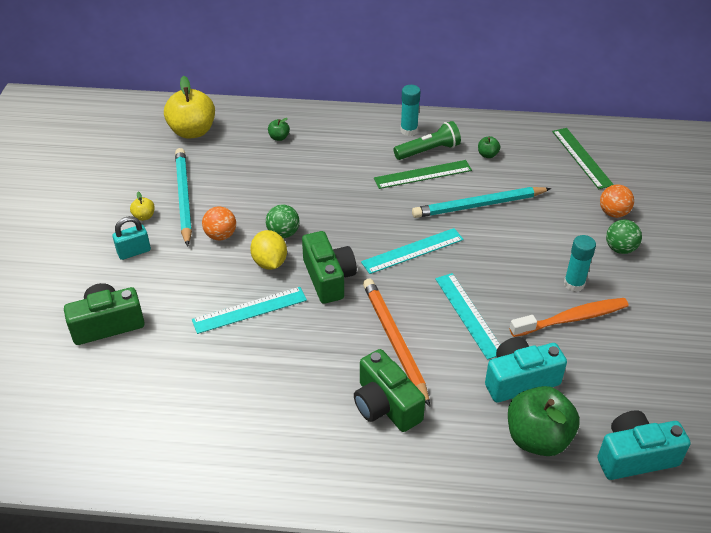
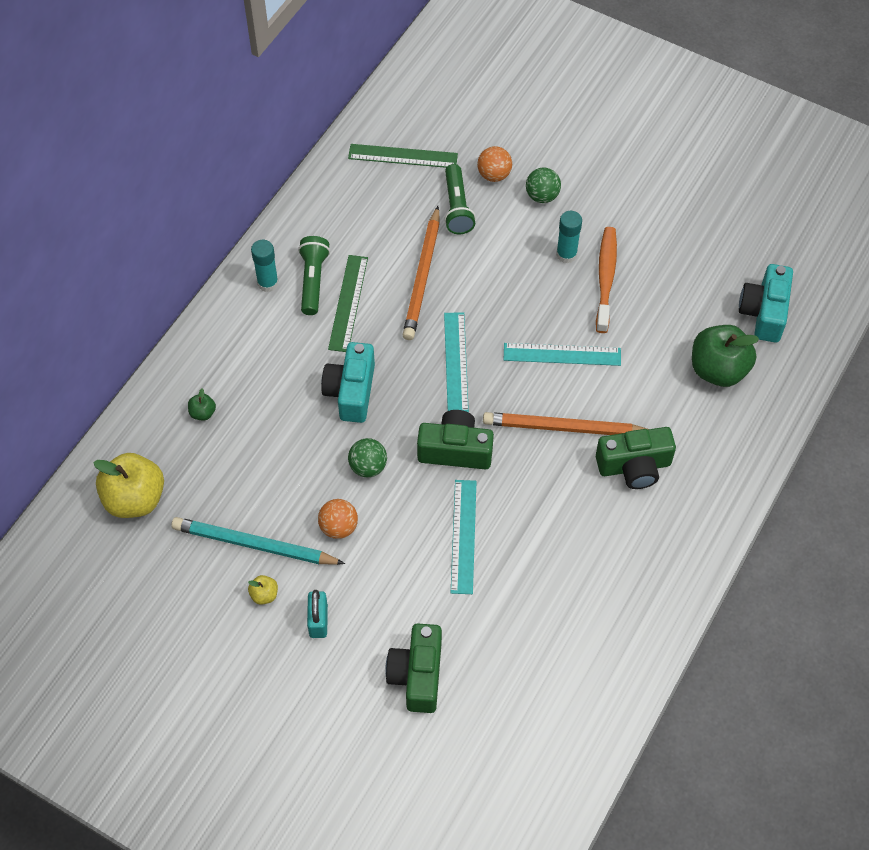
camera: 65 degrees left, 15 degrees up
yellow lemon [250,230,287,270] -> none
turquoise pencil [412,187,551,218] -> orange pencil [403,206,440,340]
green apple [478,136,500,158] -> none
turquoise camera [485,337,567,402] -> turquoise camera moved to [321,342,375,423]
none -> green flashlight [444,164,476,234]

